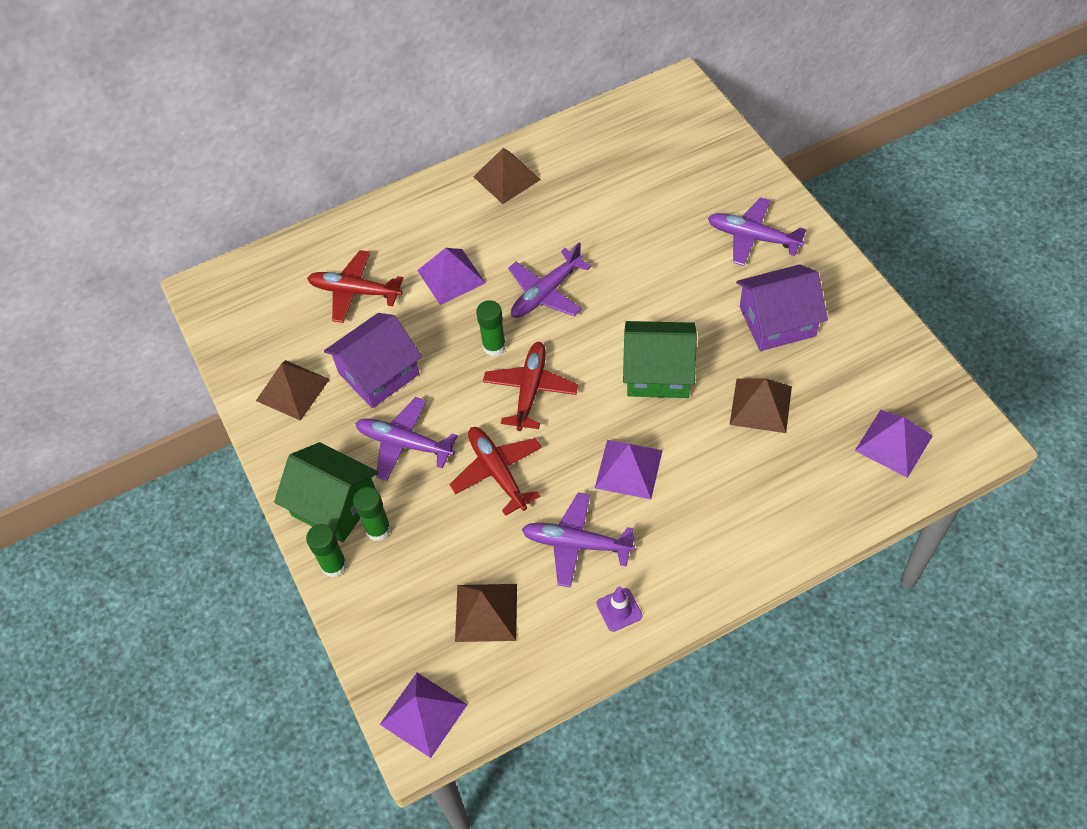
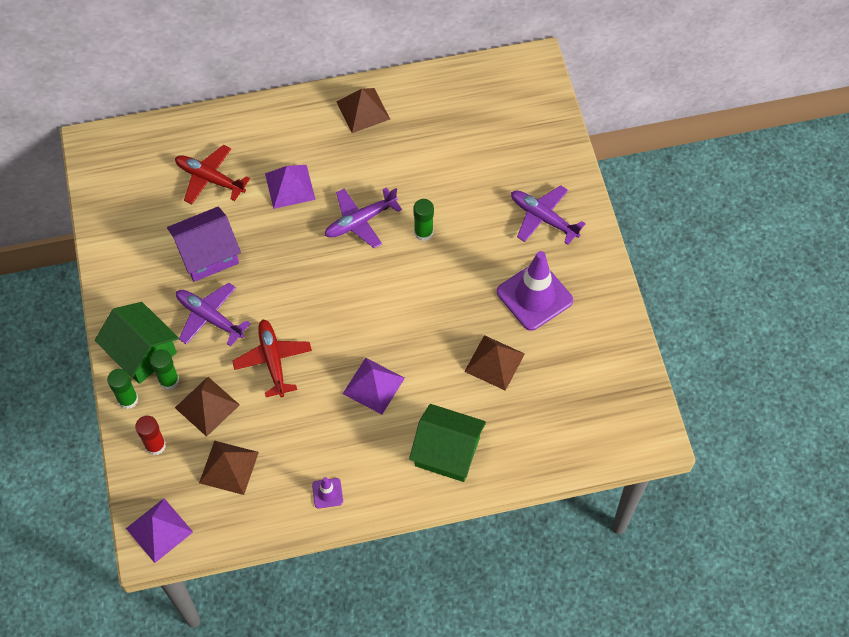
camera: 10 degrees right, 5 degrees up
brown pyramid [256,360,330,421] -> brown pyramid moved to [175,377,240,437]
green glue stick [476,300,506,356] -> green glue stick moved to [413,199,434,241]
red plane [483,342,578,431] -> none
purple plane [521,493,635,588] -> none
green house [623,321,697,398] -> green house moved to [409,404,486,482]
purple house [736,264,828,351] -> purple traffic cone [497,251,573,331]
purple pyramid [855,410,933,478] -> none
none -> red glue stick [135,416,166,455]

